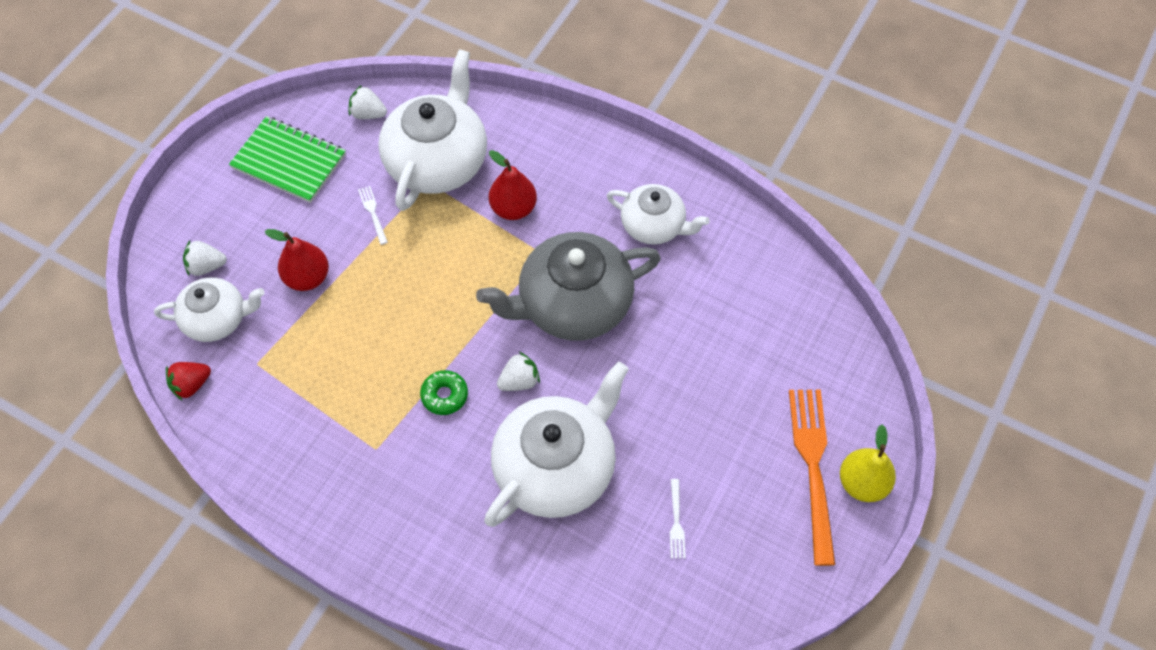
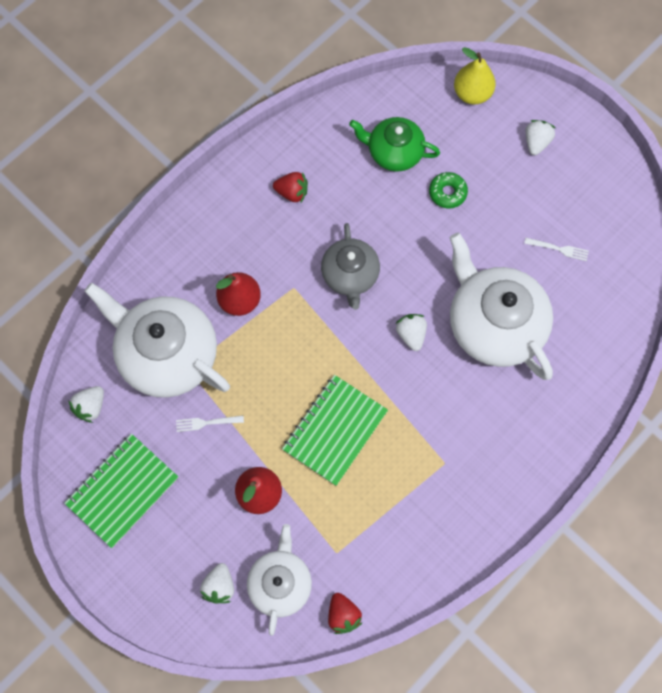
camera: 75 degrees left, 10 degrees up
green donut [420,370,468,415] -> green donut moved to [429,172,468,208]
grey teapot [476,232,661,341] -> grey teapot [321,223,380,310], size x0.59
white teapot [607,184,710,245] -> red strawberry [273,172,308,202]
orange fork [789,390,835,566] -> white strawberry [525,120,556,155]
yellow pear [840,425,896,502] -> yellow pear moved to [454,47,496,104]
none -> green notebook [282,375,388,486]
none -> green teapot [349,117,440,172]

